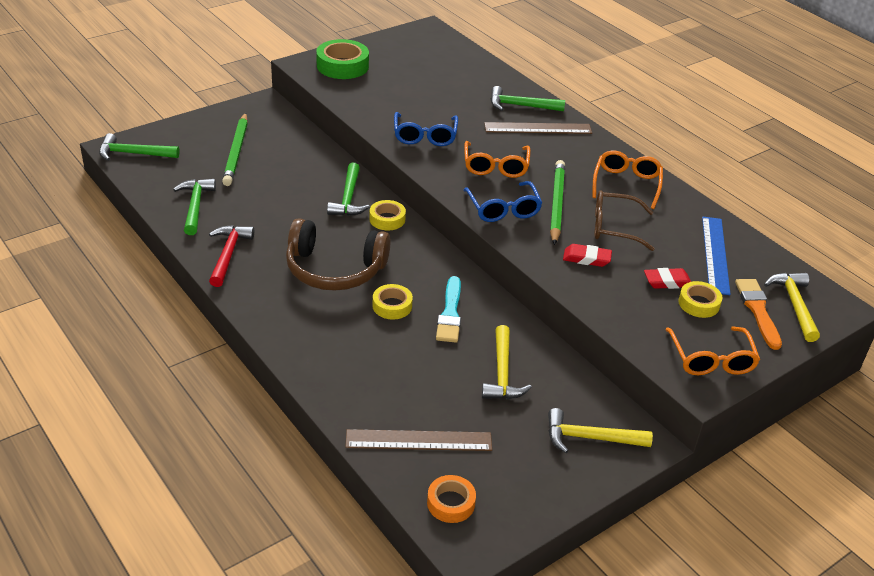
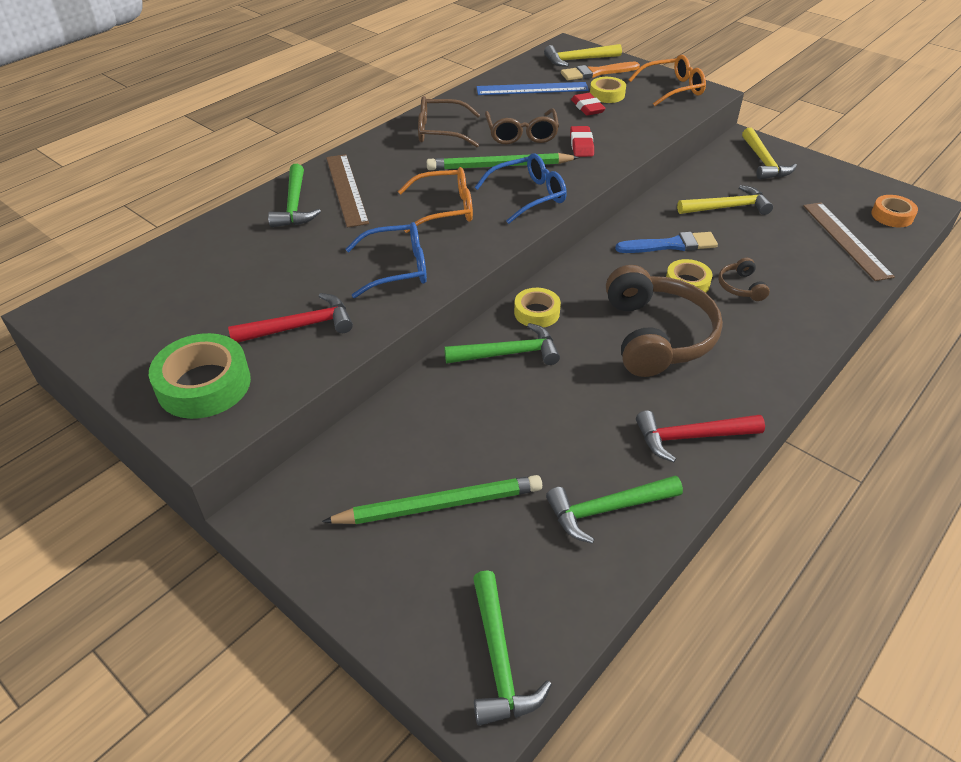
camera: 100 degrees left, 5 degrees up
turquoise brush [436,276,461,343] -> blue brush [615,232,718,253]
orange glasses [592,150,663,209] -> brown glasses [418,96,480,147]
none -> red hammer [228,293,353,343]
none -> brown headphones [718,258,770,301]

